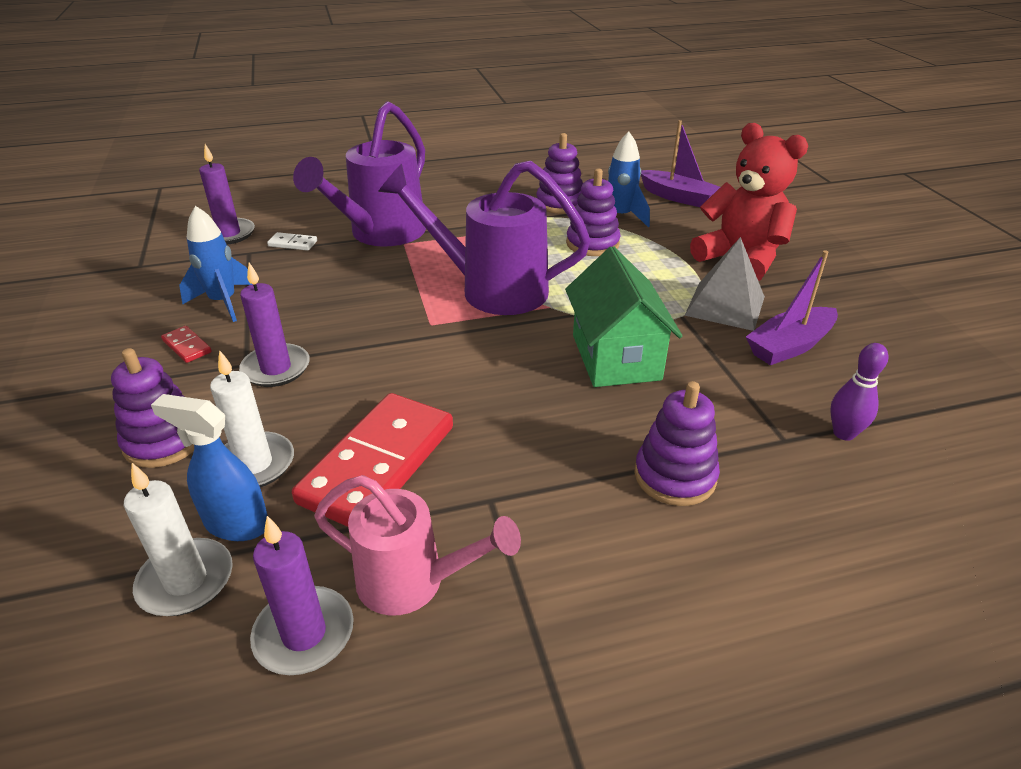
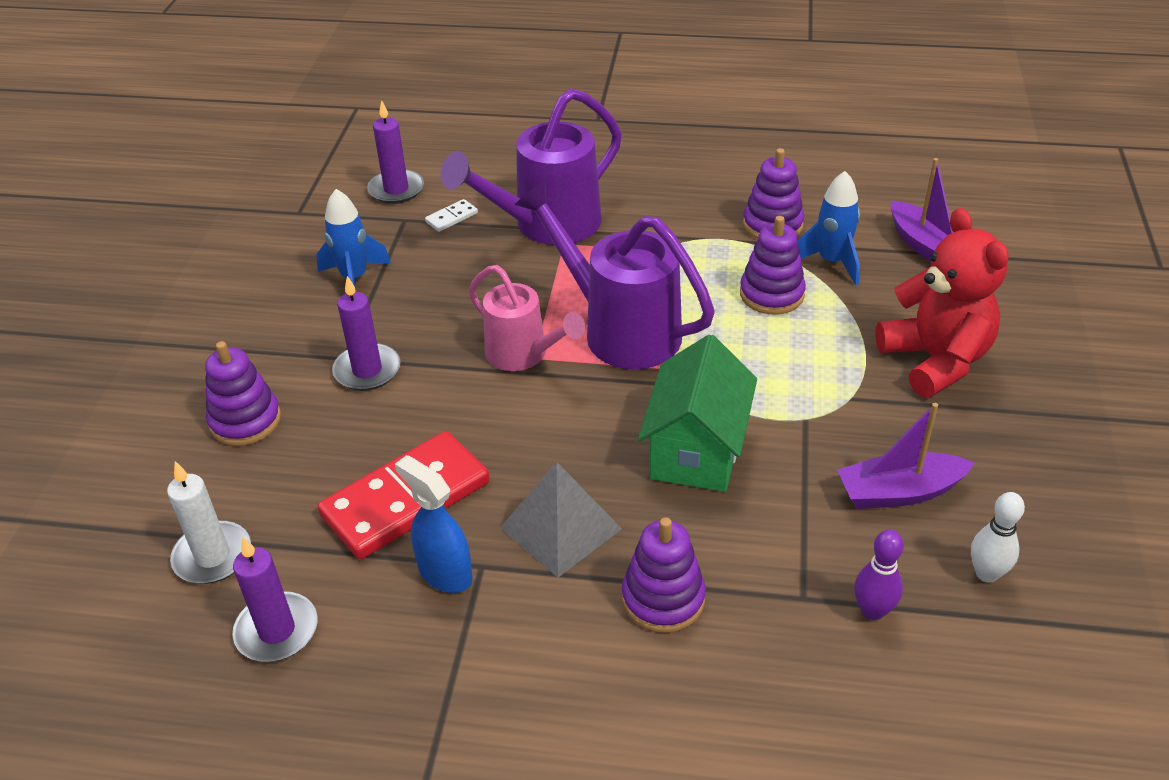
camera: 25 degrees right, 5 degrees up
blue spray bottle [151,394,268,541] -> blue spray bottle moved to [395,455,472,593]
red domino [161,326,212,363] -> none
white candle [210,350,294,487] -> none
white domino [267,232,317,251] -> white domino turned 75 degrees counterclockwise [425,199,478,232]
pink watering can [314,475,521,616] -> pink watering can moved to [469,265,585,371]
grey pyramid [684,237,765,331] -> grey pyramid moved to [500,461,622,578]
none -> white bowling pin [971,492,1025,583]

